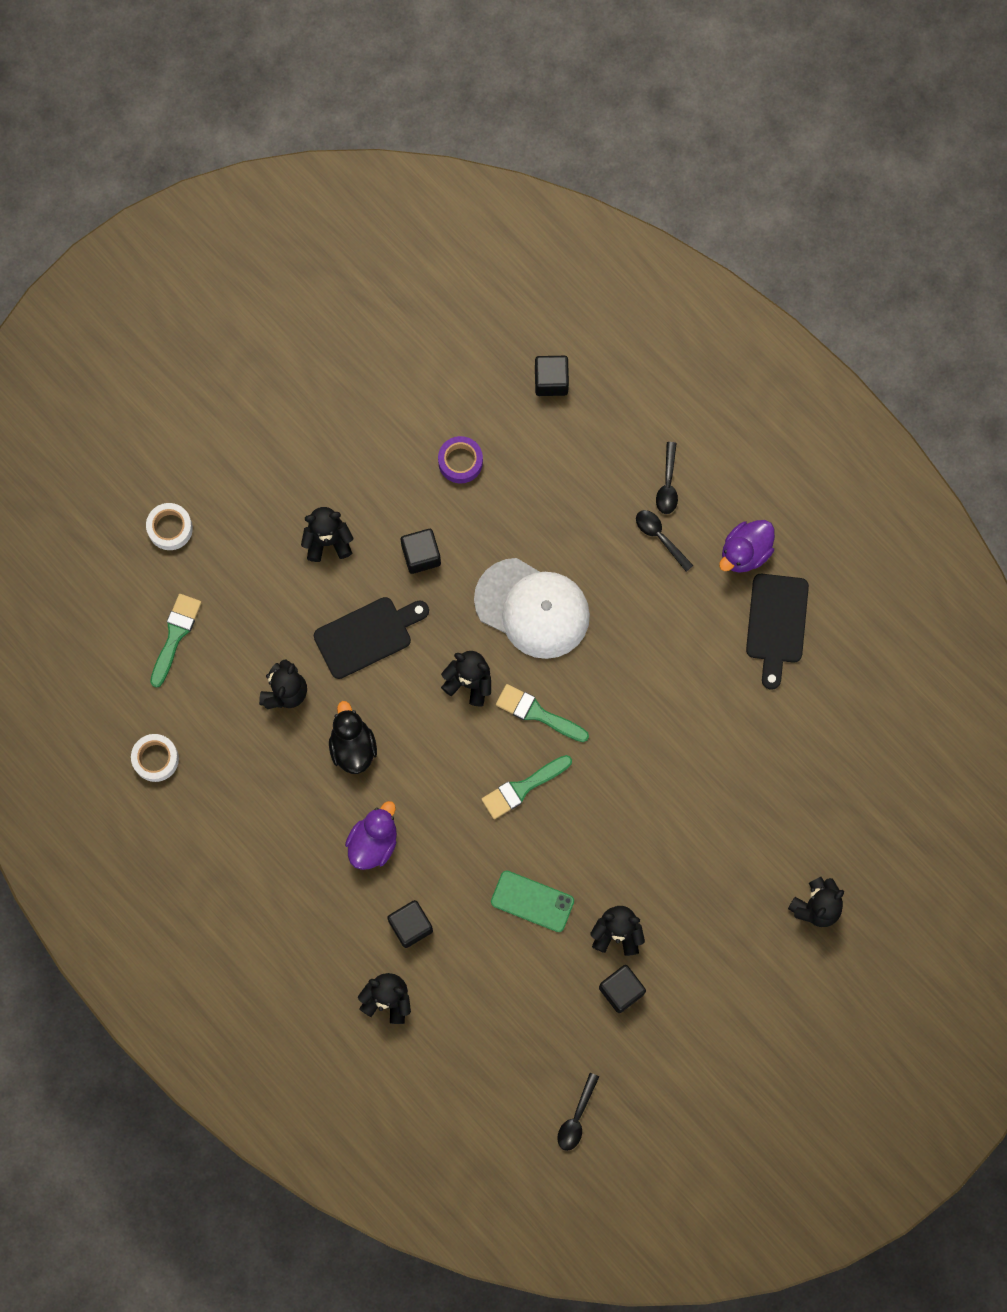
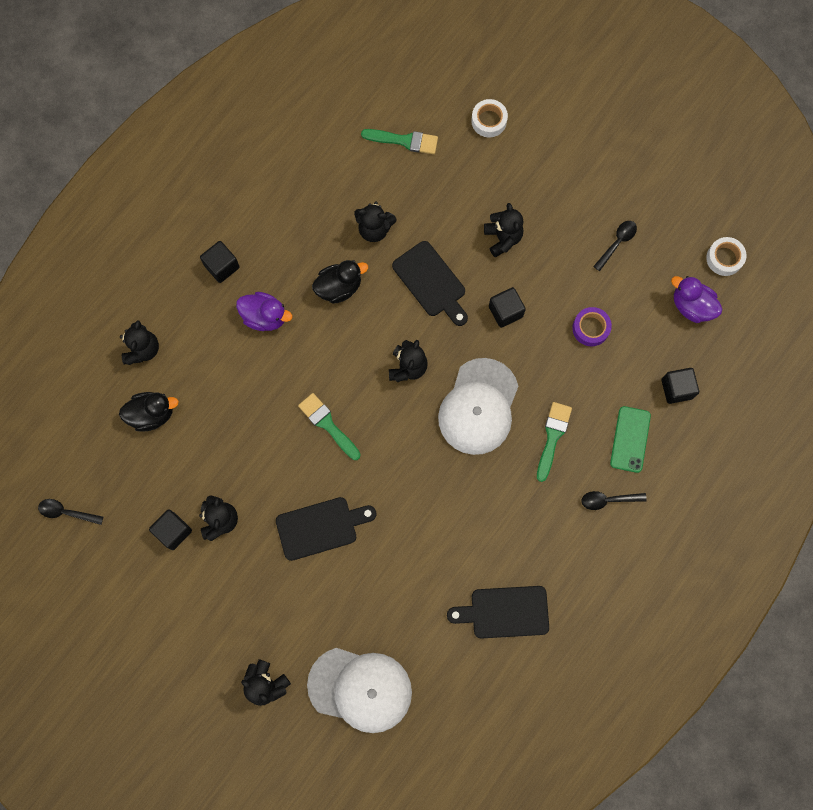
camera: 80 degrees right, 0 degrees up
white tape [131,734,179,782] -> white tape moved to [706,237,746,276]
black cube [387,900,433,948] -> black cube moved to [200,241,240,283]
green phone [491,871,574,932] -> green phone moved to [610,406,651,473]
green brush [496,684,589,742] -> green brush moved to [537,402,572,482]
black spoon [636,510,693,572] -> black spoon moved to [593,221,637,271]
purple duck [719,520,775,573] -> purple duck moved to [671,276,723,323]
none -> black duck [119,392,179,432]
none -> black cutting board [276,497,376,561]
none -> white cap [307,648,412,733]

